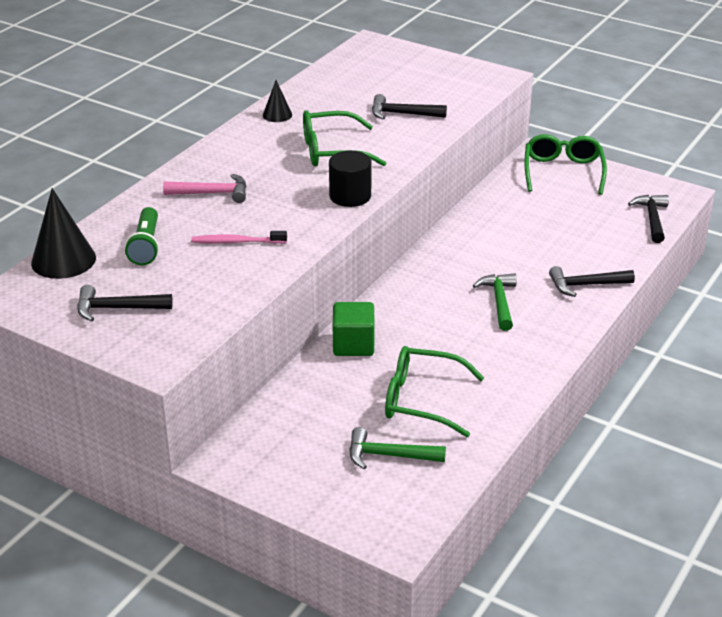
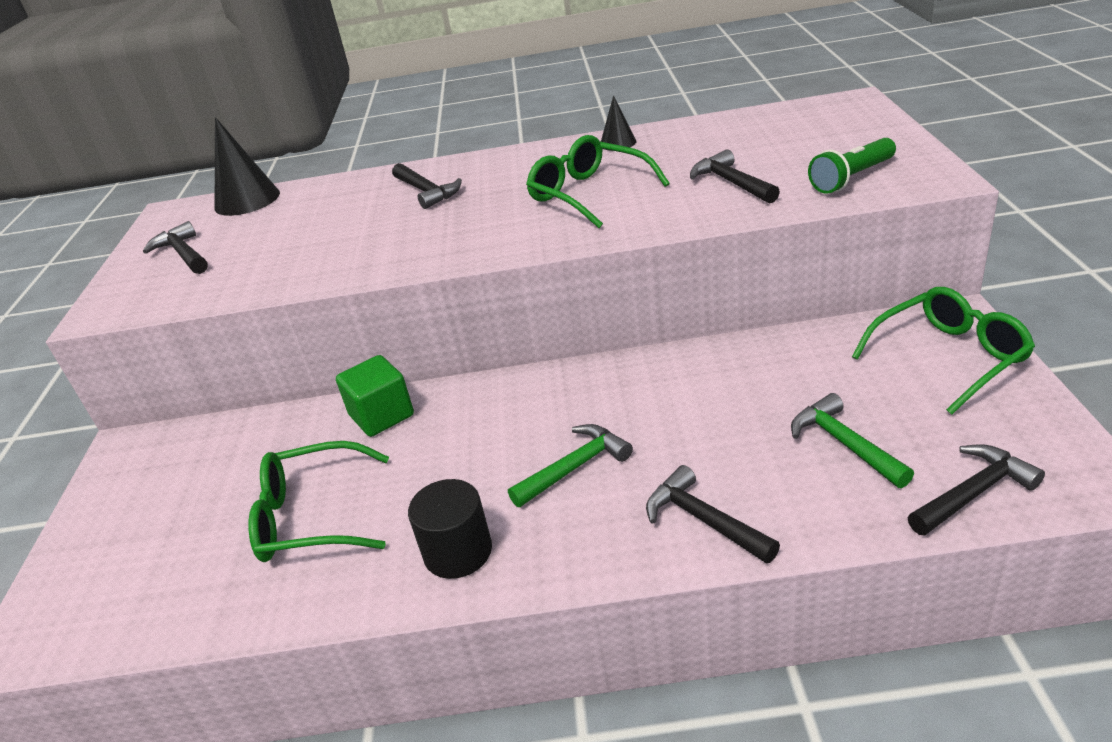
camera: 60 degrees right, 0 degrees up
green flashlight [125,207,159,265] -> green flashlight moved to [808,138,896,194]
pink hammer [163,174,247,203] -> black hammer [392,163,462,209]
pink toothbrush [191,231,287,244] -> none
black cylinder [329,151,372,207] -> black cylinder moved to [408,479,492,579]
green hammer [349,427,446,469] -> green hammer moved to [791,393,914,488]
green glasses [385,346,484,437] -> green glasses turned 75 degrees counterclockwise [248,441,389,562]

